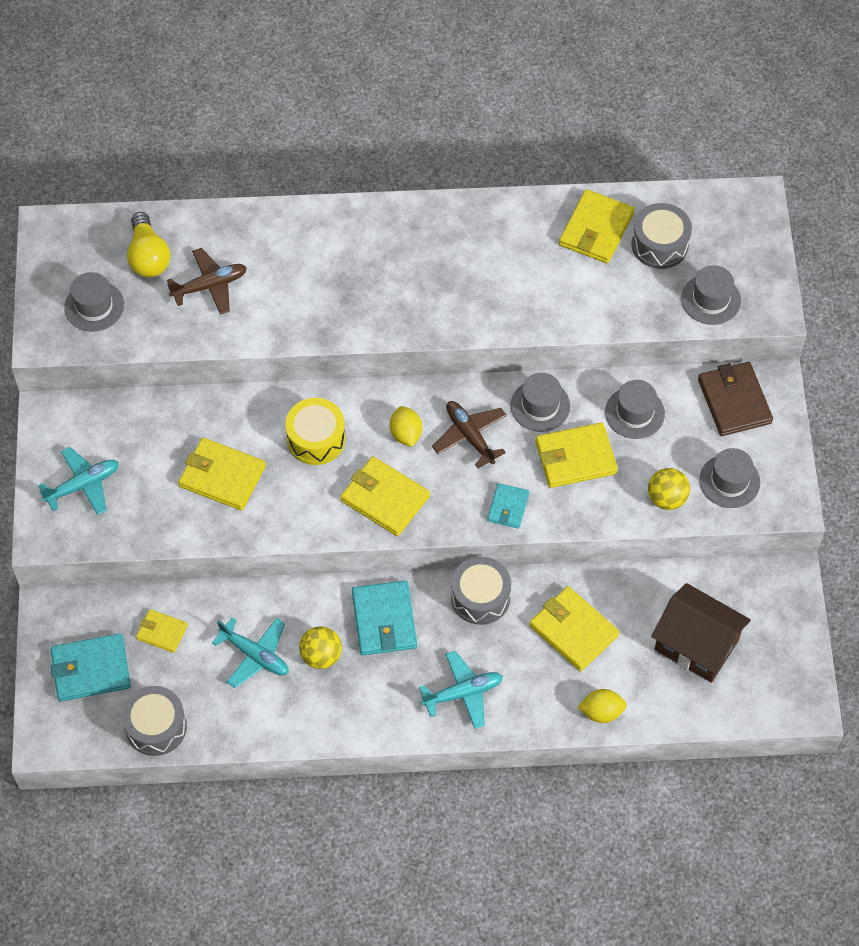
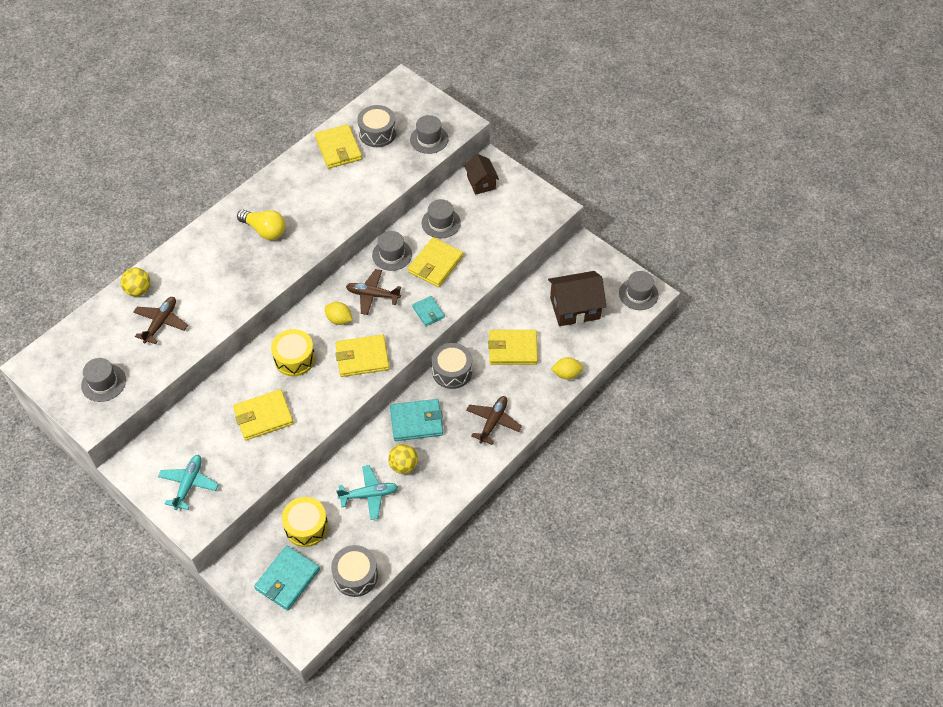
camera: 45 degrees left, 5 degrees down
yellow light bulb [127,212,171,277] -> yellow light bulb moved to [237,210,285,240]
yellow wallet [136,609,188,653] -> yellow drum [282,497,328,547]
turquoise wallet [352,580,417,655] -> turquoise wallet turned 45 degrees counterclockwise [390,399,443,441]
turquoise plane [419,651,503,729] -> brown plane [466,396,522,445]
yellow lemon [578,689,627,723] -> yellow lemon turned 45 degrees clockwise [551,357,583,379]
yellow ball [648,468,690,510] -> yellow ball moved to [120,268,151,297]
brown wallet [698,362,773,436] -> brown house [464,154,499,195]
grey hat [699,448,760,508] -> grey hat moved to [619,271,659,310]

